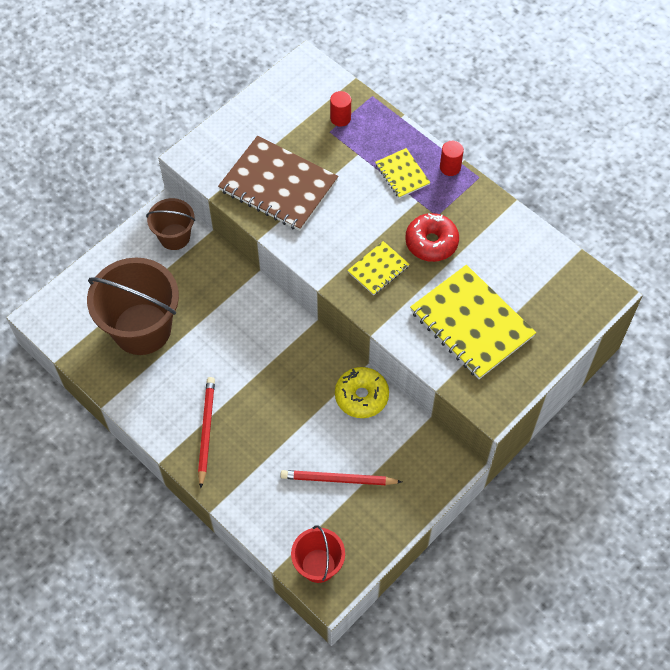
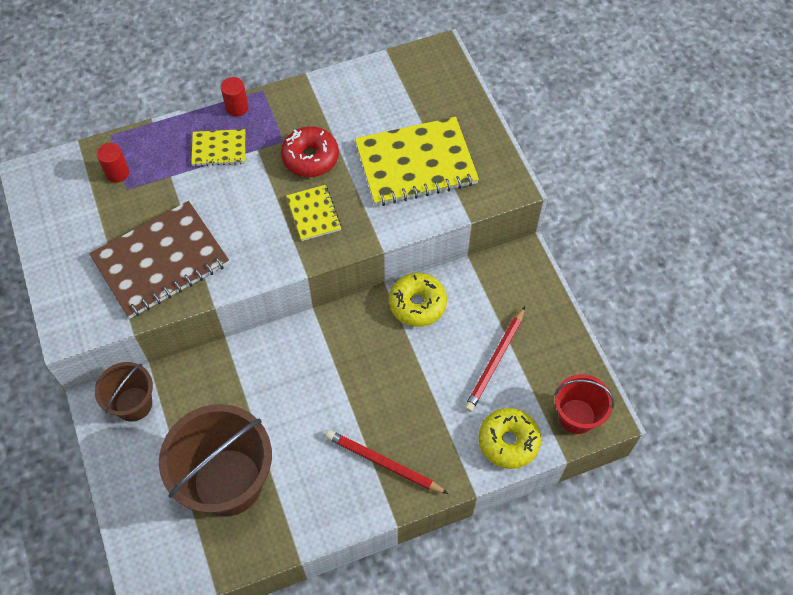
camera: 65 degrees left, 0 degrees up
none -> yellow donut [478,408,541,469]

